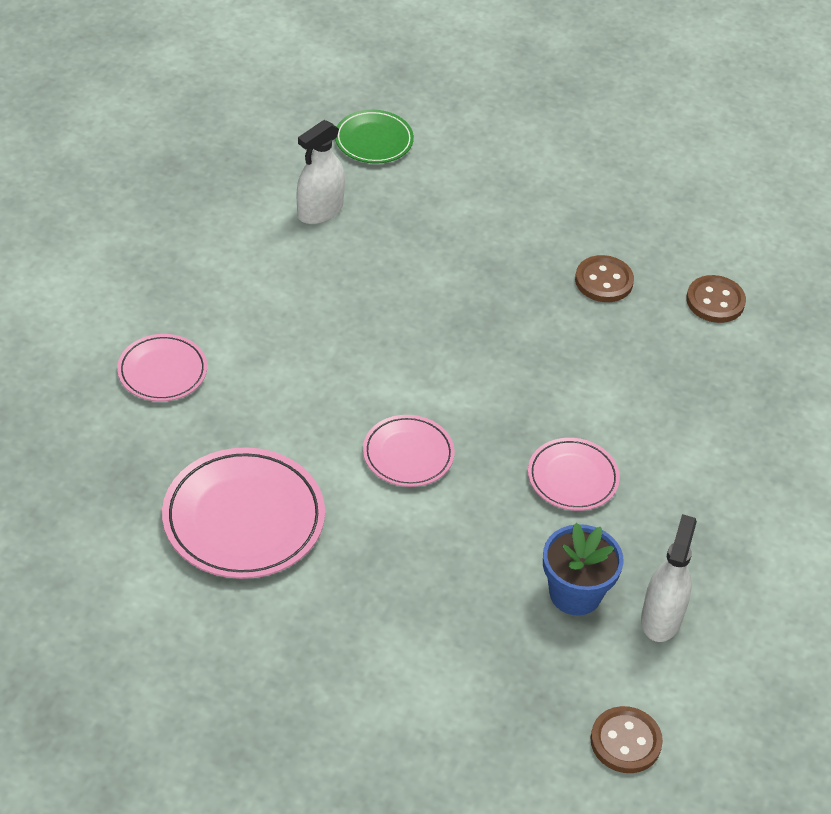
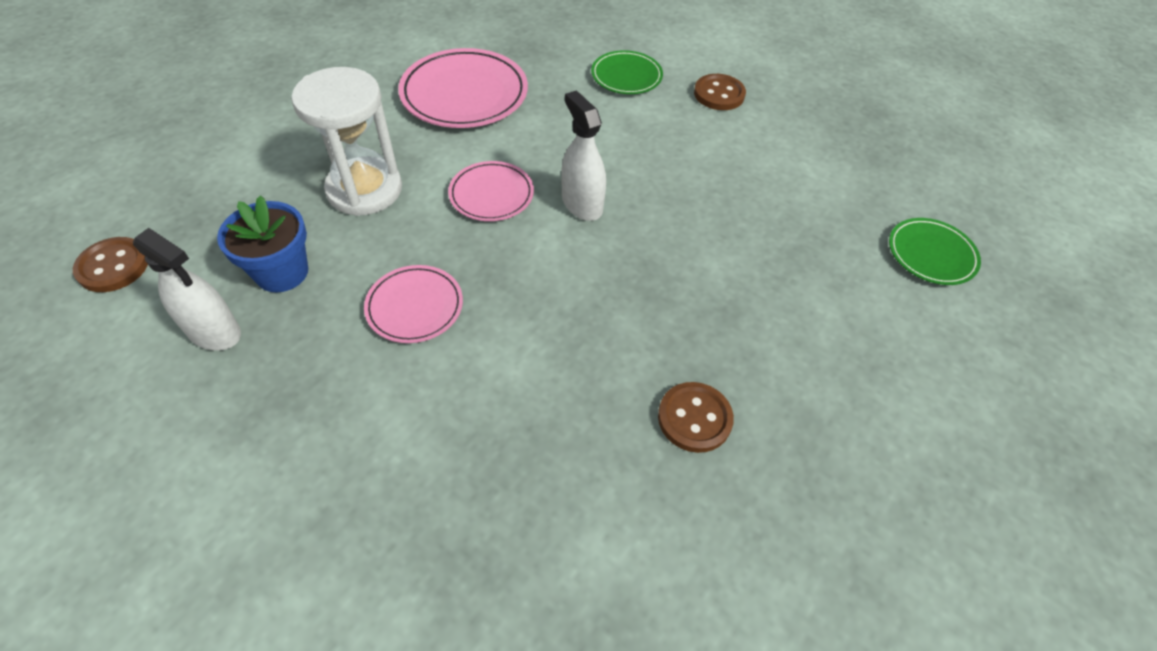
camera: 105 degrees right, 5 degrees up
pink plate [117,334,207,402] -> green plate [591,50,663,94]
white spray bottle [297,120,345,224] -> white spray bottle moved to [561,91,606,221]
brown button [686,275,746,323] -> brown button moved to [694,74,746,110]
none -> white hourglass [291,67,402,216]

